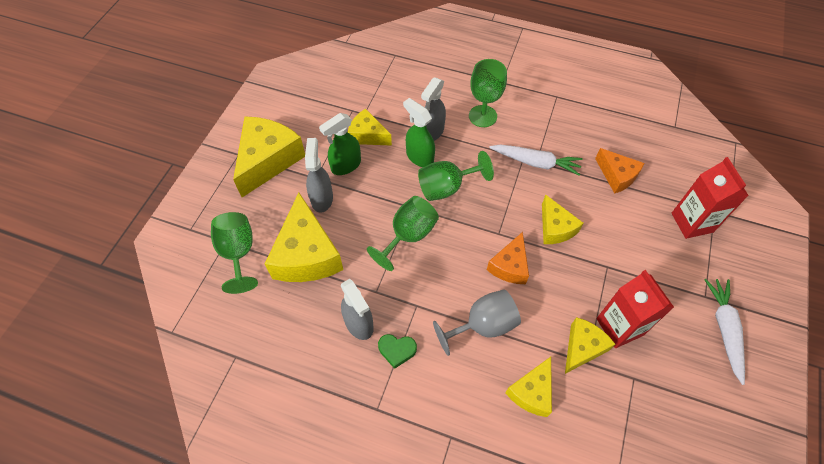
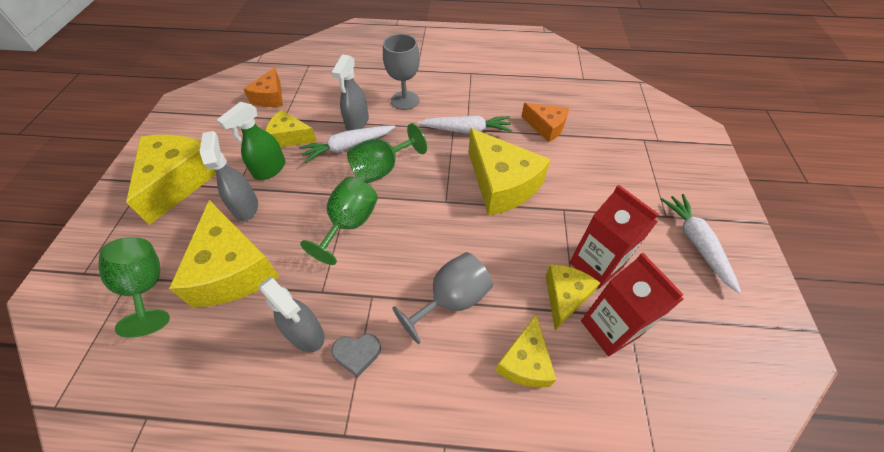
camera: 15 degrees left, 5 degrees down
green heart [378,334,417,369] -> grey heart [331,334,381,377]
green spray bottle [403,98,435,167] -> white carrot [299,125,395,163]
green goblet [469,59,507,127] -> grey goblet [383,34,420,110]
orange cheese [487,232,529,284] -> orange cheese moved to [244,67,283,107]
yellow cheese [542,194,583,244] -> yellow cheese [469,128,551,216], size x1.74
red carton [672,157,749,239] -> red carton moved to [581,253,684,356]

